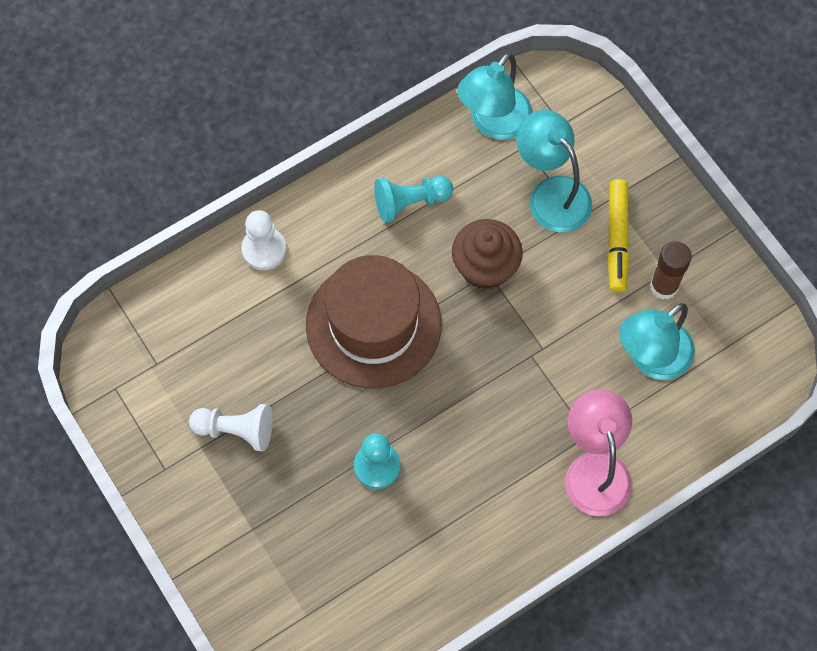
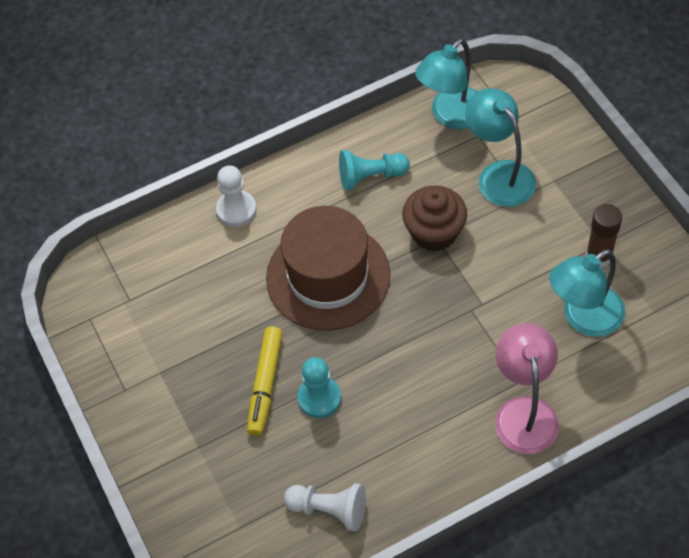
camera: 10 degrees right, 10 degrees down
white pawn [189,404,273,452] -> white pawn moved to [284,484,366,531]
yellow marker [608,179,629,292] -> yellow marker moved to [247,327,282,436]

